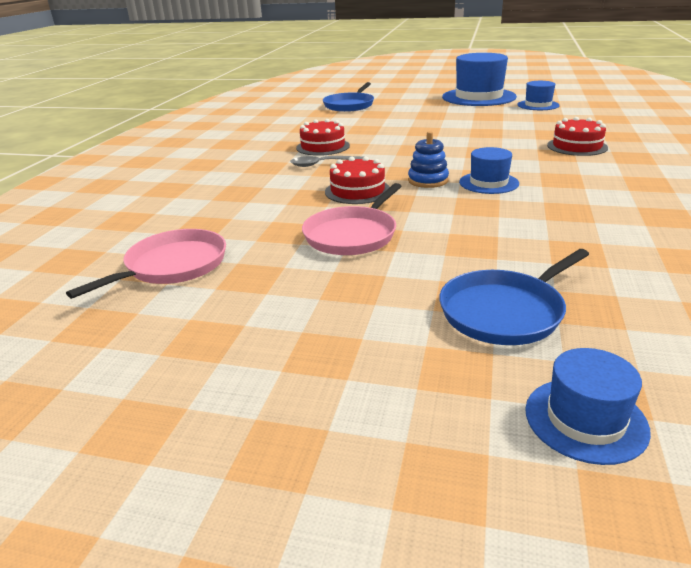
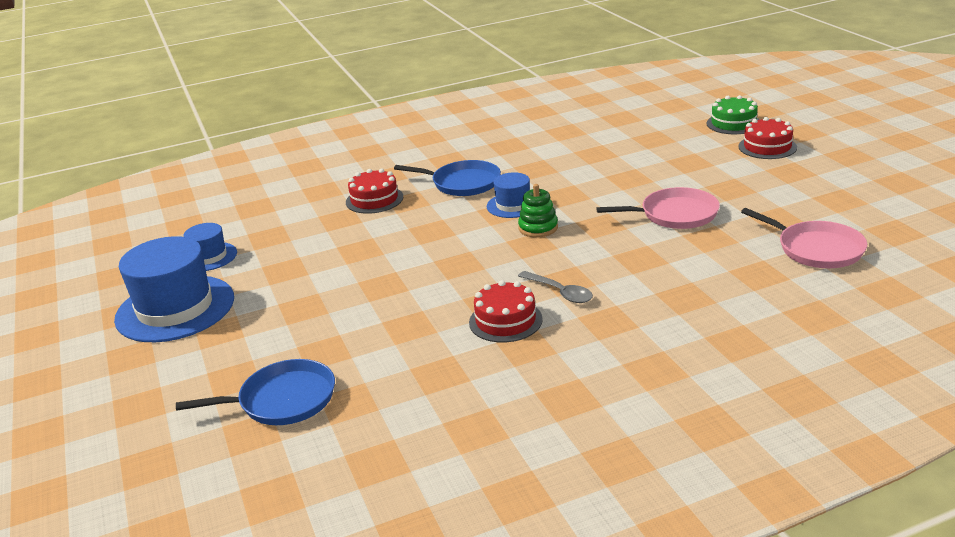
camera: 125 degrees left, 0 degrees up
pink pan [66,229,226,299] -> pink pan turned 135 degrees counterclockwise [741,208,867,268]
red cake [325,156,390,204] -> red cake moved to [738,117,797,159]
blue stacking toy [408,131,449,188] -> green stacking toy [518,184,558,237]
blue pan [439,249,589,345] -> blue pan moved to [394,160,501,196]
blue hat [525,348,651,465] -> green cake [707,95,760,134]

